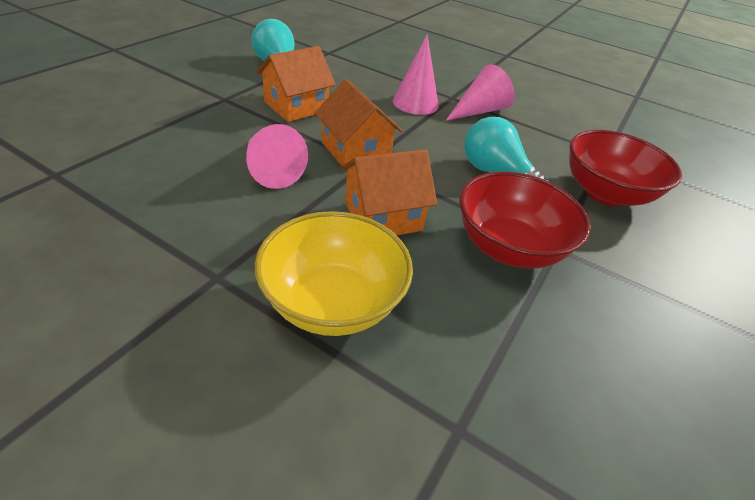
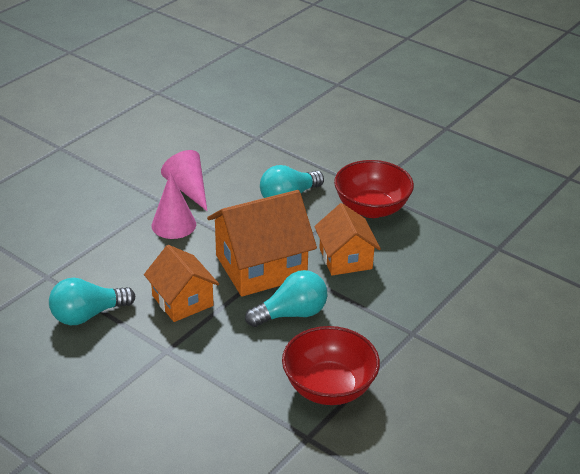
camera: 80 degrees left, 5 degrees down
pink cone [246,124,308,189] -> turquoise light bulb [245,270,327,327]
yellow bowl [255,211,413,336] -> none
orange house [315,79,402,166] -> orange house [207,190,317,297], size x1.59
red bowl [569,130,682,206] -> red bowl moved to [282,326,380,405]

